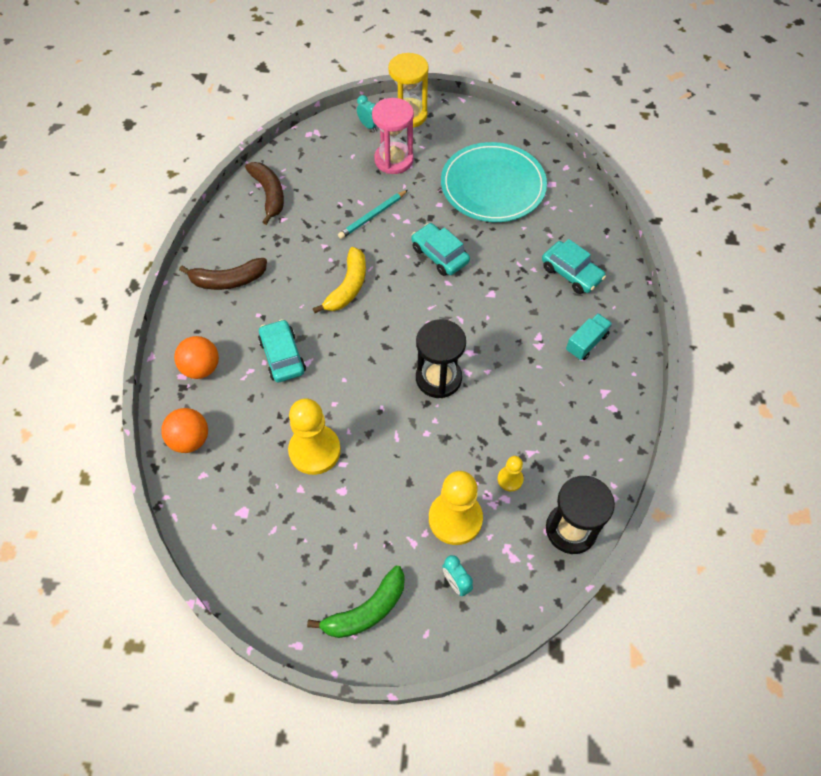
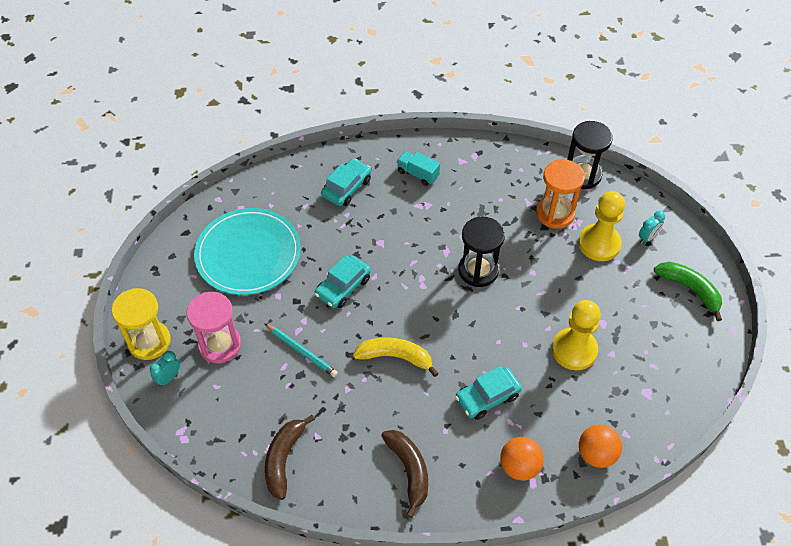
camera: 100 degrees left, 5 degrees down
brown banana [245,162,284,225] -> brown banana turned 45 degrees counterclockwise [265,415,315,500]
yellow pawn [497,456,524,491] -> orange hourglass [536,159,585,229]

